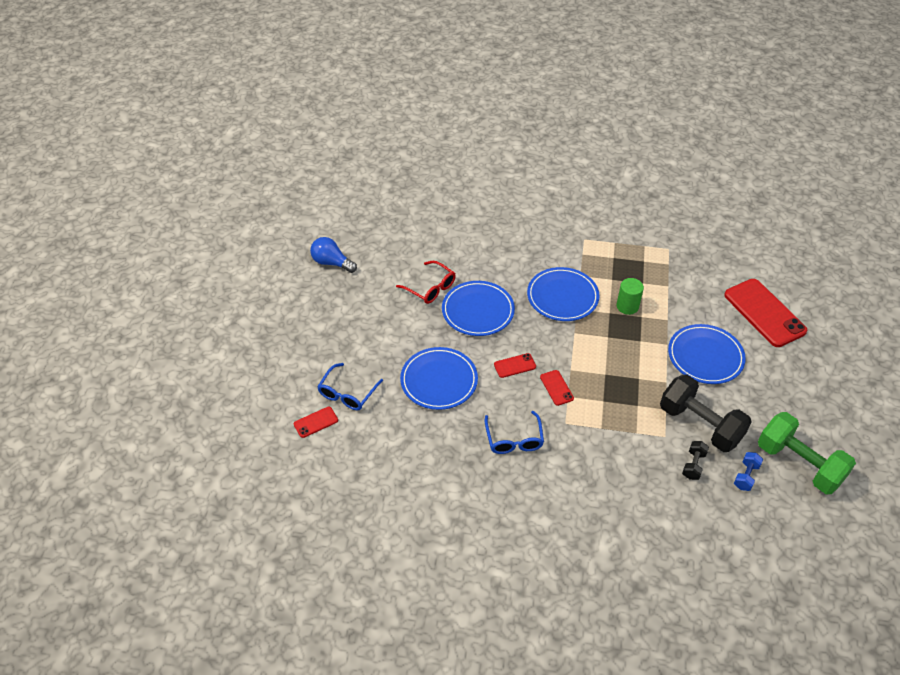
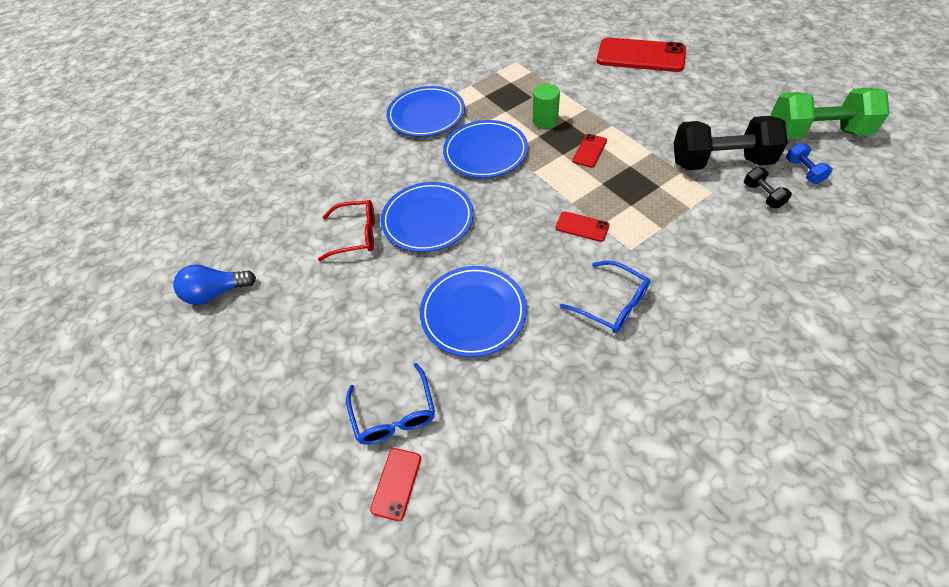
camera: 40 degrees left, 5 degrees up
red phone [494,353,536,378] -> red phone moved to [572,134,607,168]
blue plate [668,324,746,384] -> blue plate moved to [387,86,465,137]

